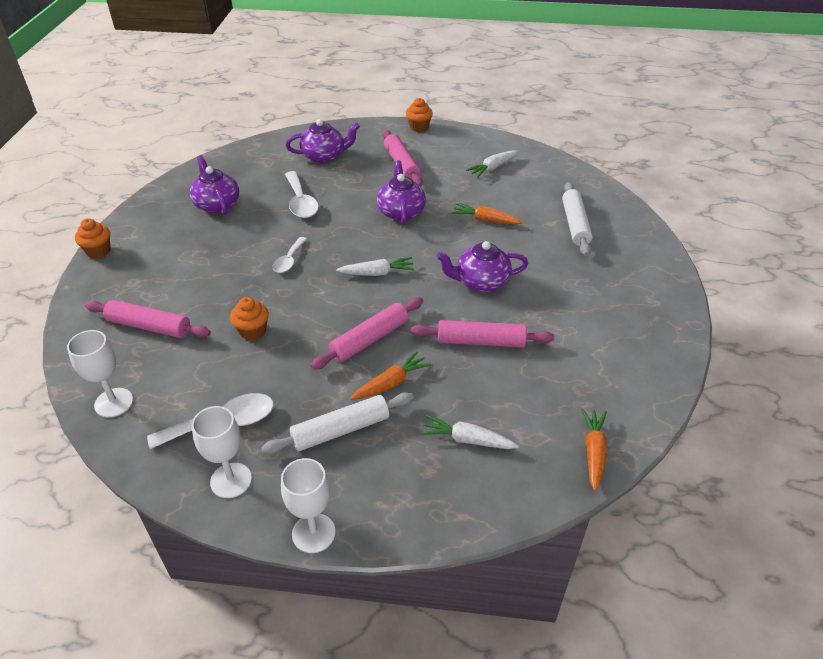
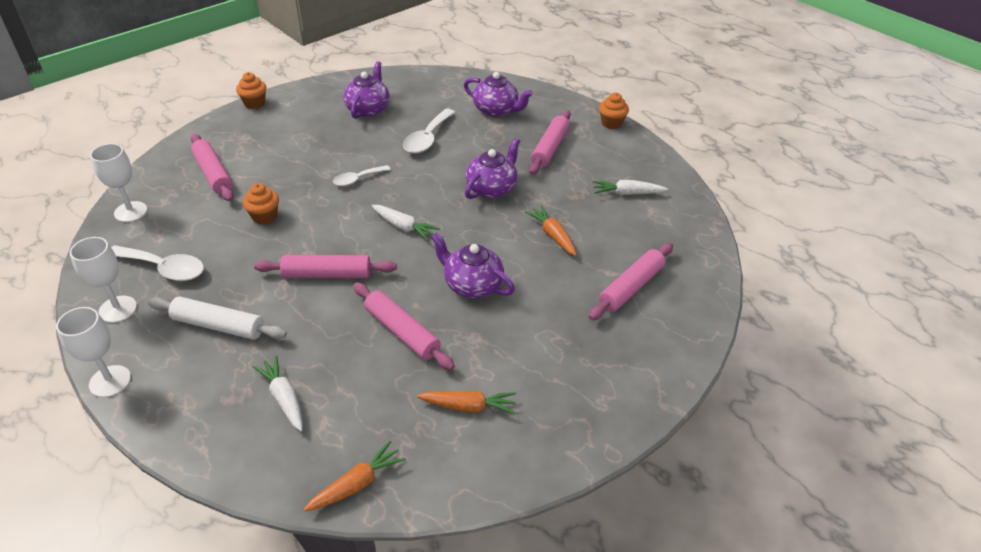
camera: 40 degrees right, 0 degrees up
orange carrot [350,351,431,400] -> orange carrot moved to [417,391,516,414]
white rolling pin [562,182,593,256] -> pink rolling pin [589,243,673,320]

